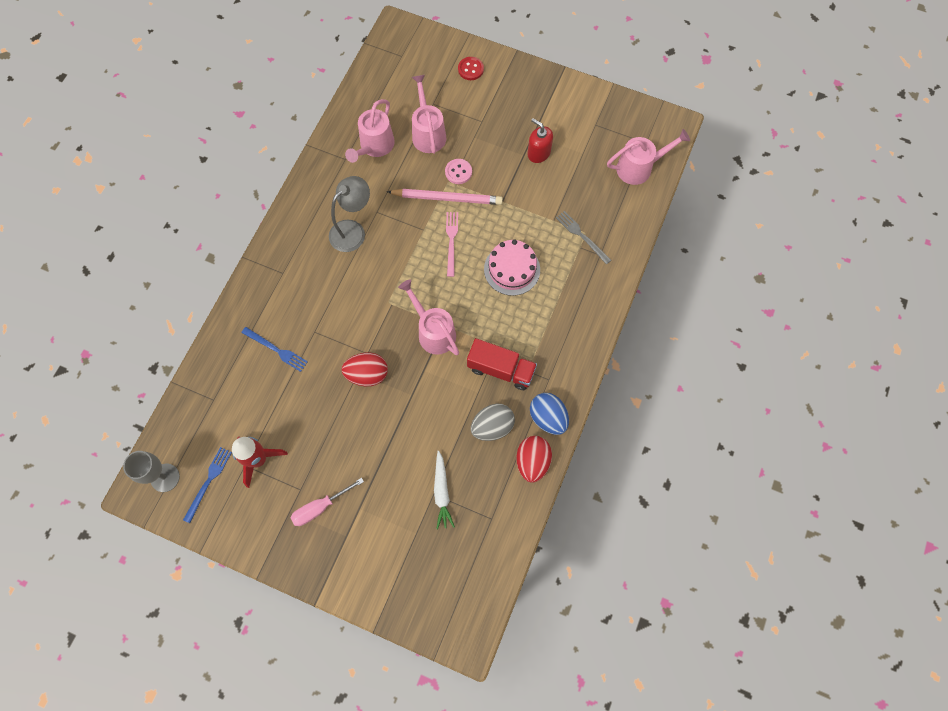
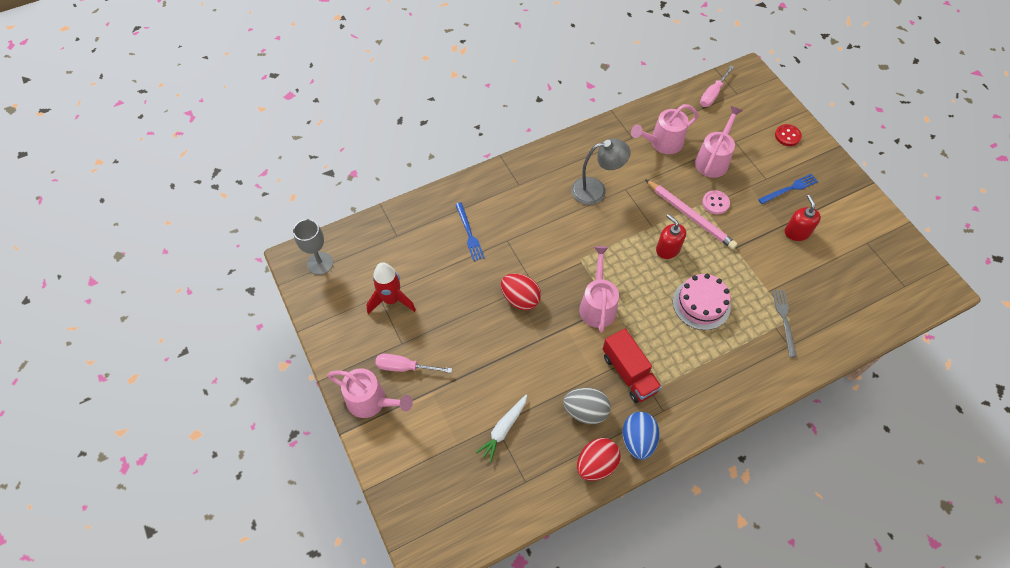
camera: 40 degrees right, 10 degrees down
blue fork [183,447,232,523] -> blue fork moved to [758,174,818,204]
pink fork [446,212,458,277] -> red soap dispenser [656,214,686,259]
pink watering can [607,129,690,185] -> pink watering can moved to [327,368,413,418]
none -> pink screwdriver [700,65,734,107]

